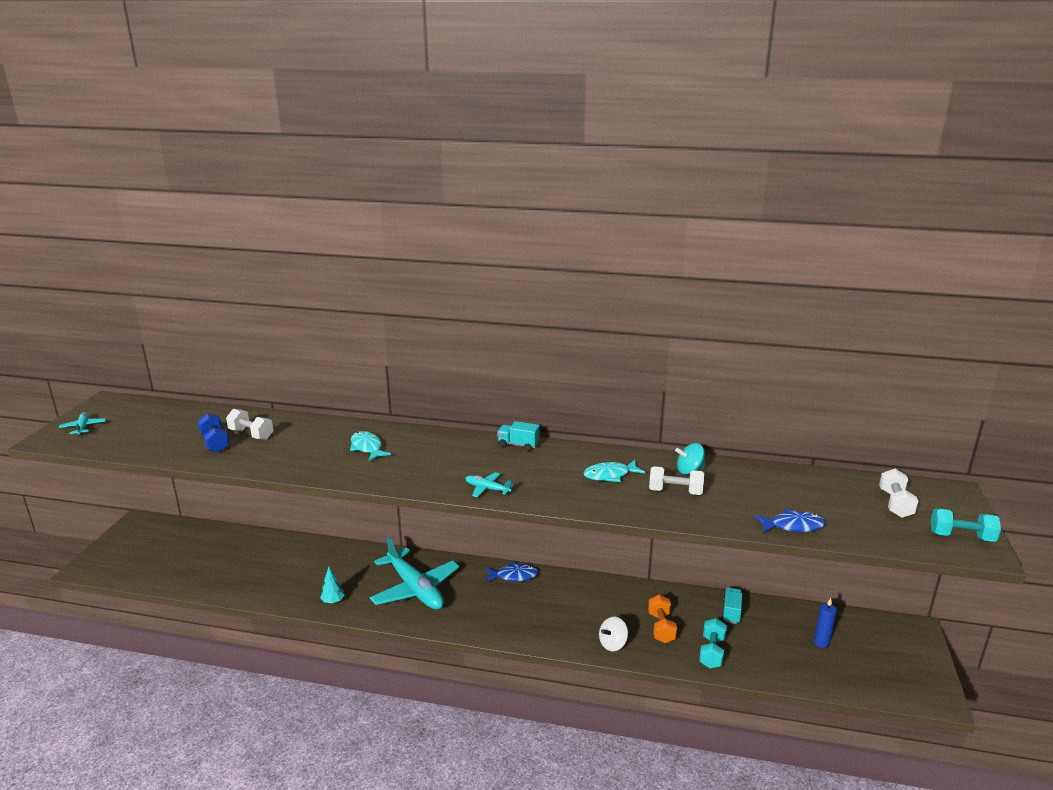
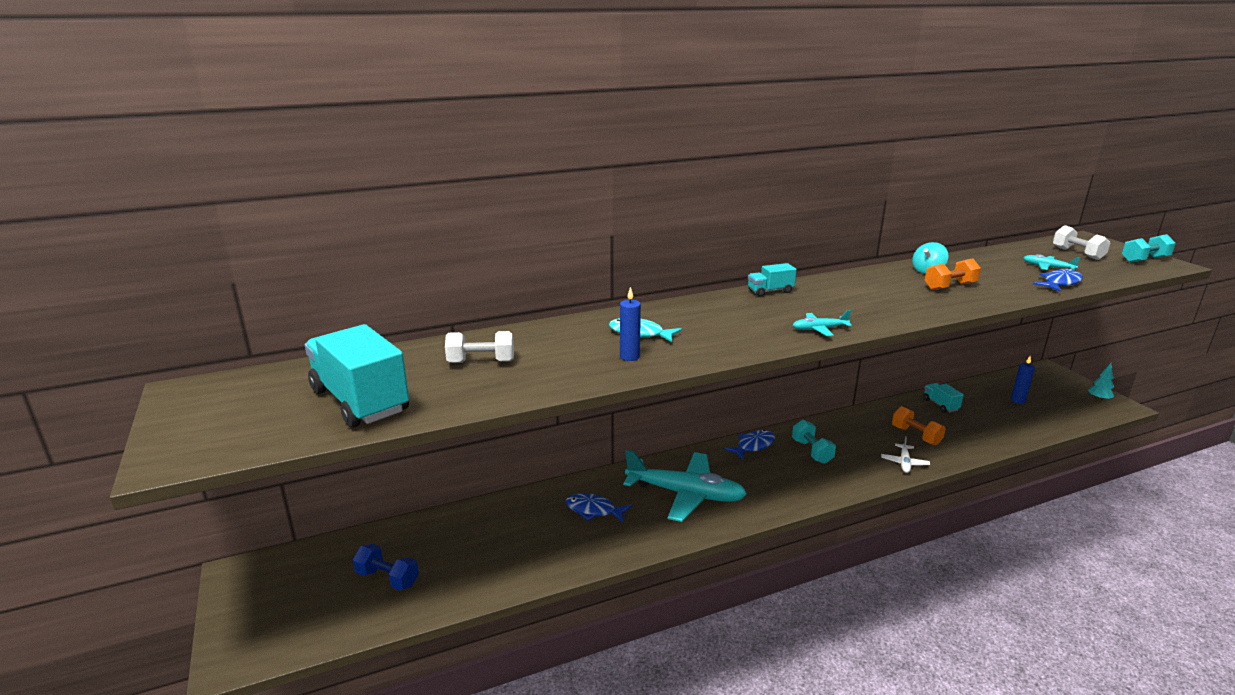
camera: 35 degrees left, 0 degrees up
turquoise plane [59,412,106,435] -> turquoise plane moved to [1023,254,1081,270]
blue dumbbell [198,413,229,452] -> blue dumbbell moved to [353,544,419,591]
turquoise tree [320,567,345,604] -> turquoise tree moved to [1088,363,1114,401]
turquoise fish [583,460,646,482] -> none
white spinning top [599,617,628,651] -> white plane [881,436,930,473]
white dumbbell [649,466,704,495] -> orange dumbbell [925,258,981,290]
turquoise dumbbell [699,618,727,668] -> turquoise dumbbell moved to [792,420,836,464]
none -> turquoise truck [305,324,409,428]
none -> blue fish [566,493,632,523]
none -> blue candle [620,287,641,361]

